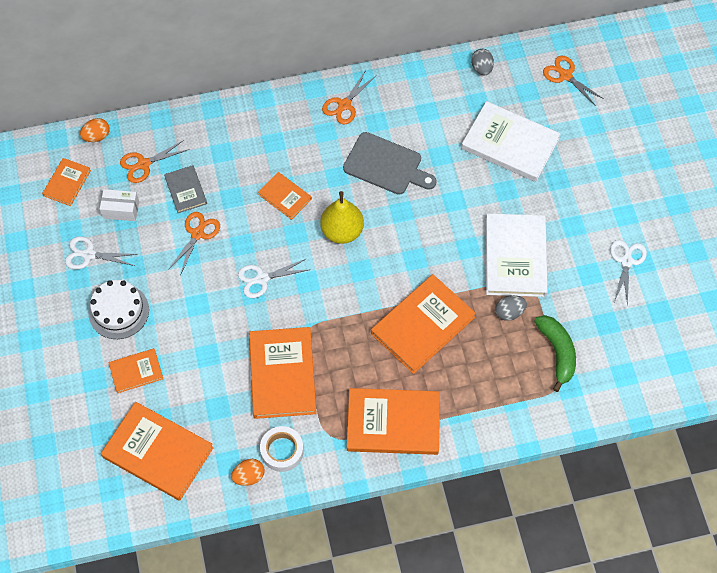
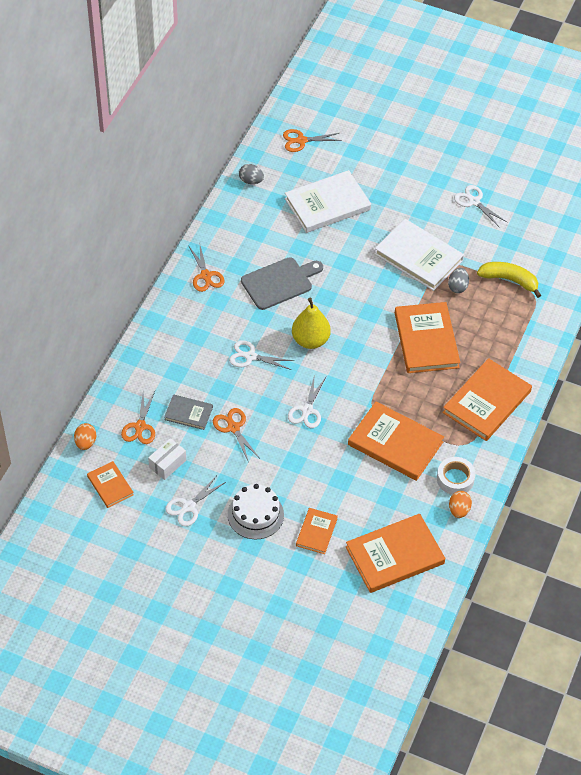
camera: 55 degrees left, 10 degrees down
orange book [258,172,312,220] -> white scissors [229,340,294,370]
green banana [534,315,576,392] -> yellow banana [477,262,542,298]

